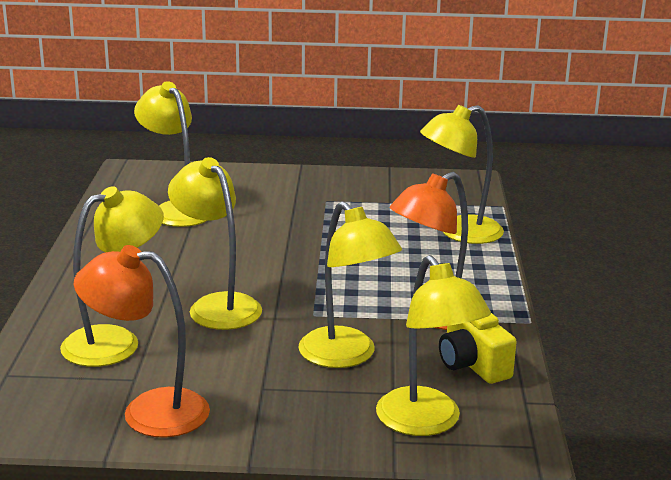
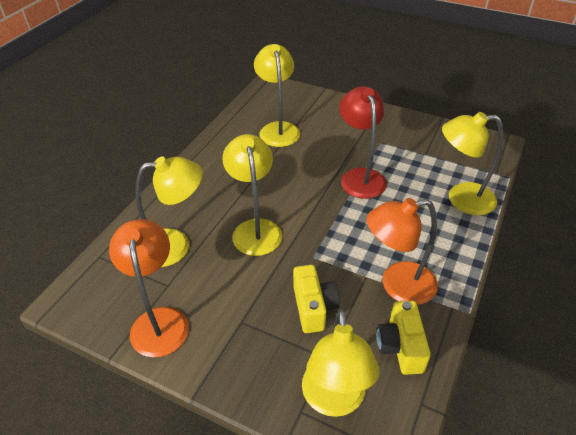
camera: 25 degrees right, 20 degrees up
orange lamp [74,245,210,438] -> orange lamp turned 45 degrees clockwise [109,219,189,358]
yellow lamp [298,201,402,368] -> yellow camera [293,265,340,333]
none -> red lamp [339,86,387,199]

